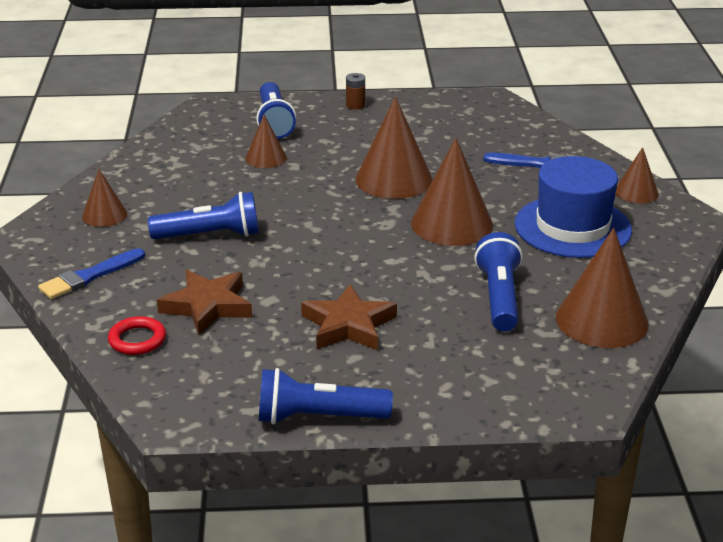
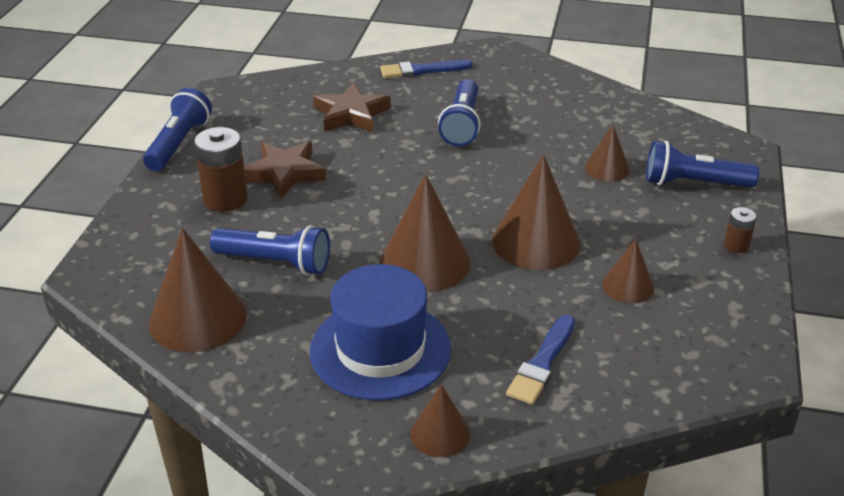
camera: 105 degrees right, 5 degrees up
blue brush [38,248,145,299] -> blue brush turned 75 degrees counterclockwise [380,60,472,78]
brown cone [82,169,127,227] -> brown cone moved to [602,238,654,303]
red ring [108,316,166,355] -> none
none -> brown battery [194,127,248,212]

